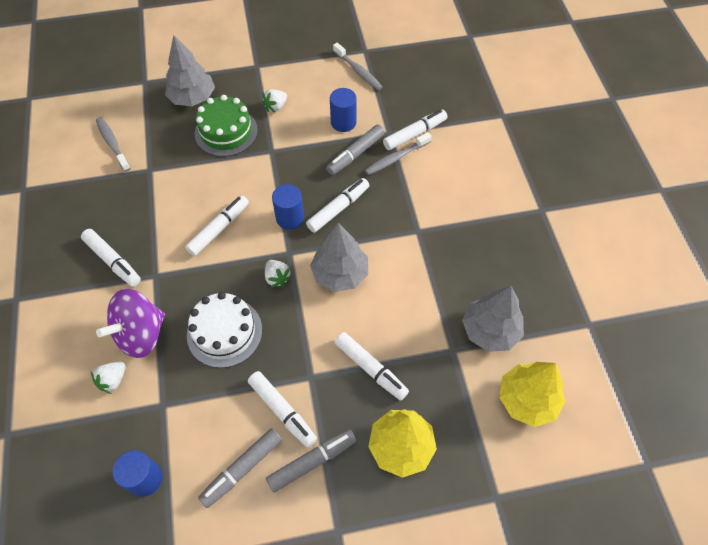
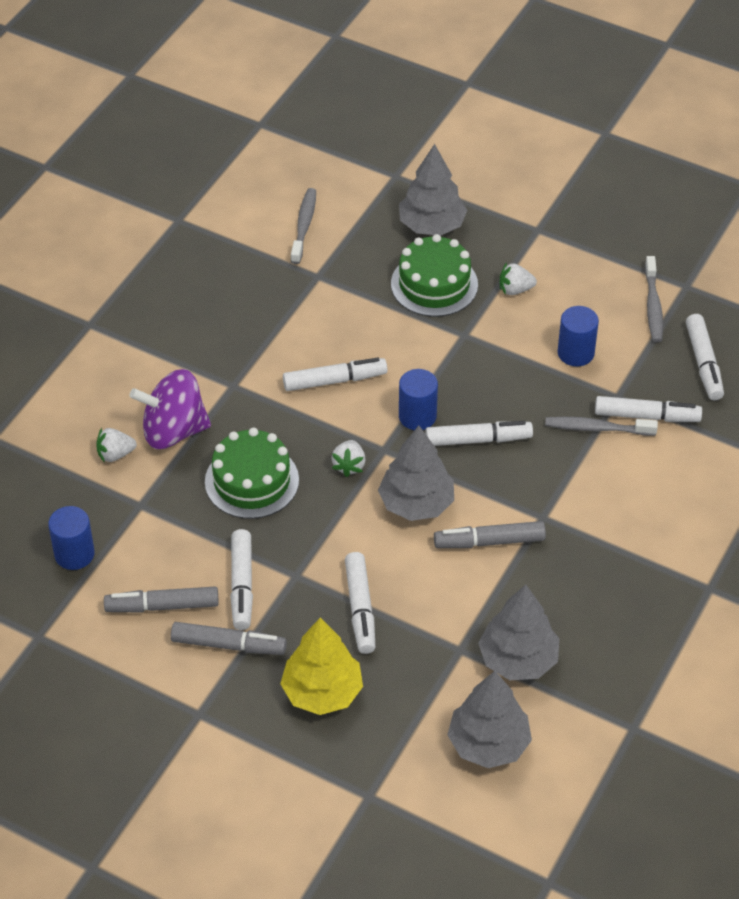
camera: 40 degrees right, 10 degrees down
white marker [81,229,141,287] -> white marker moved to [686,314,724,401]
white cake [187,292,262,368] -> green cake [205,428,299,519]
grey marker [326,124,385,175] -> grey marker moved to [434,521,546,548]
yellow tree [499,362,565,427] -> grey tree [447,671,532,768]

